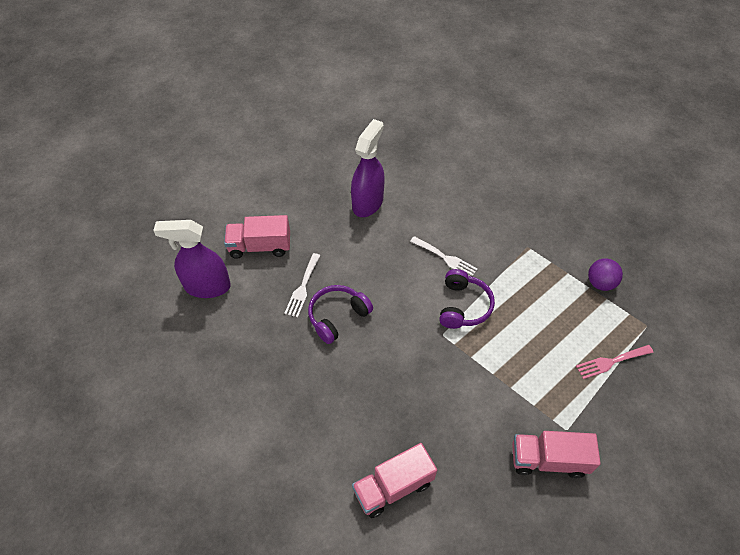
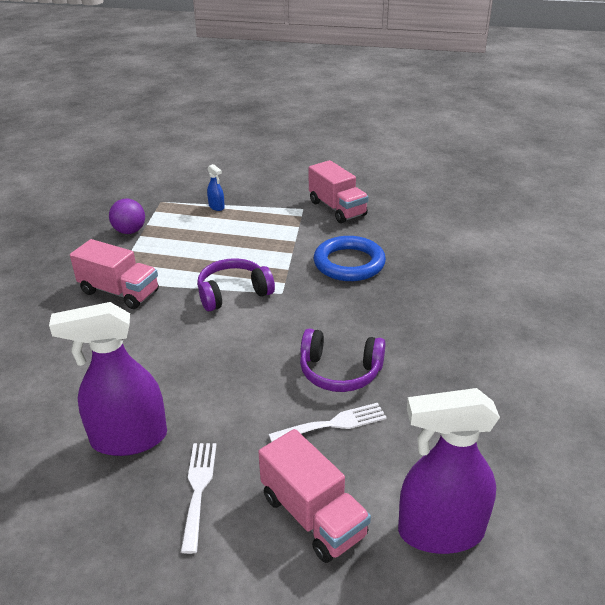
camera: 125 degrees left, 20 degrees down
purple spray bottle [153,220,231,298] -> purple spray bottle turned 120 degrees clockwise [398,388,500,554]
pink truck [352,443,437,518] -> pink truck moved to [70,239,159,309]
white fork [410,236,477,277] -> white fork moved to [181,443,217,554]
pink fork [576,345,653,379] -> blue spray bottle [207,164,225,211]
none -> blue ring [314,236,386,281]

